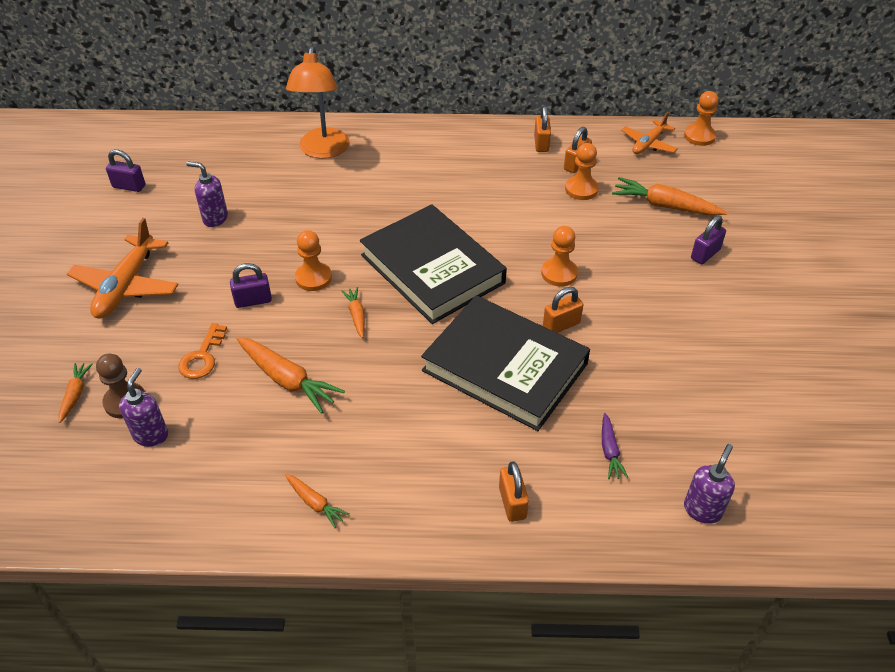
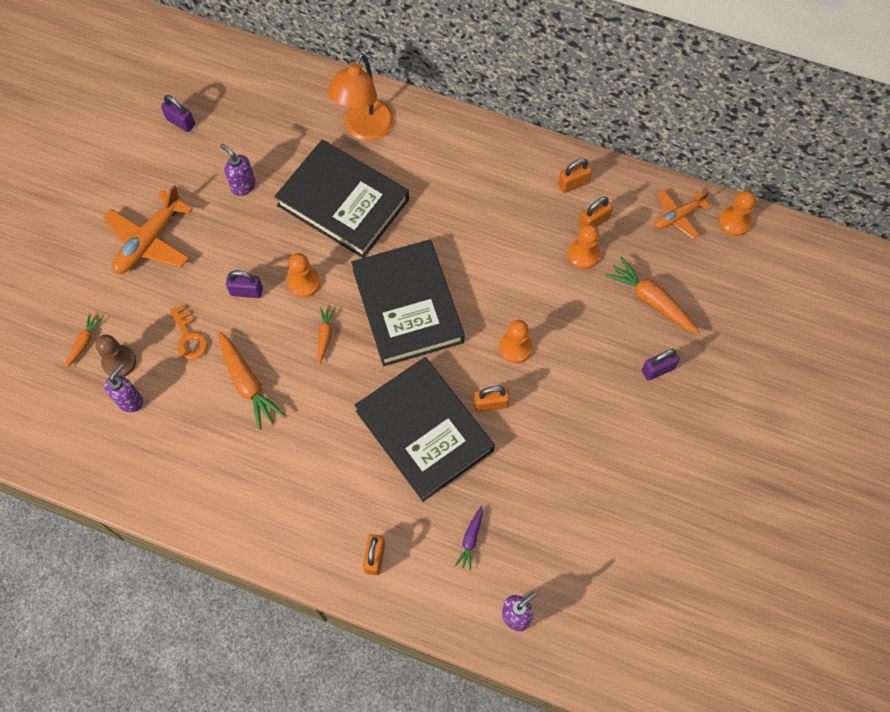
camera: 20 degrees right, 20 degrees up
orange key [178,323,227,379] -> orange key turned 60 degrees counterclockwise [170,305,208,360]
orange carrot [285,474,350,528] -> none
orange padlock [534,106,551,152] -> orange padlock turned 45 degrees clockwise [558,159,592,193]
none -> black book [274,140,409,258]

